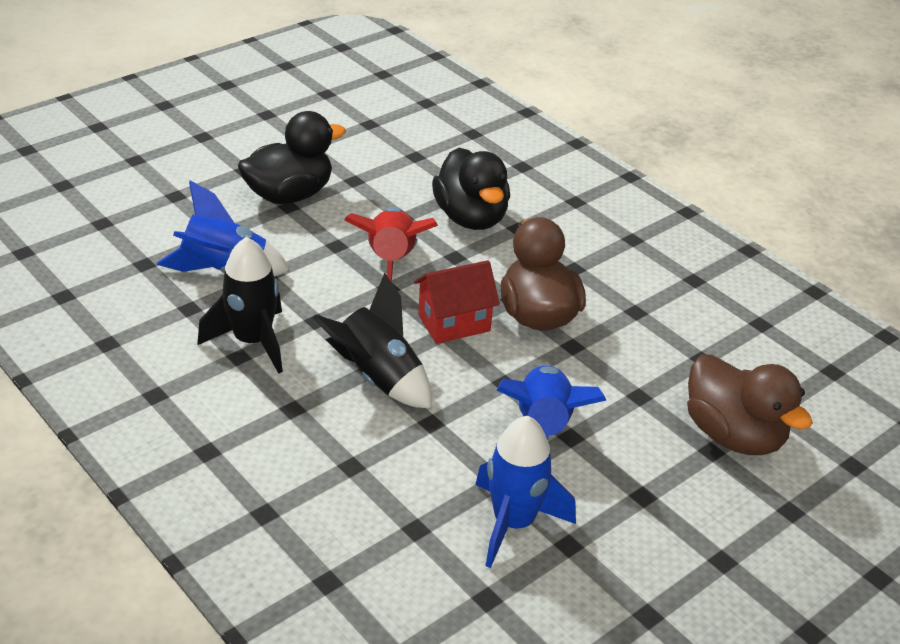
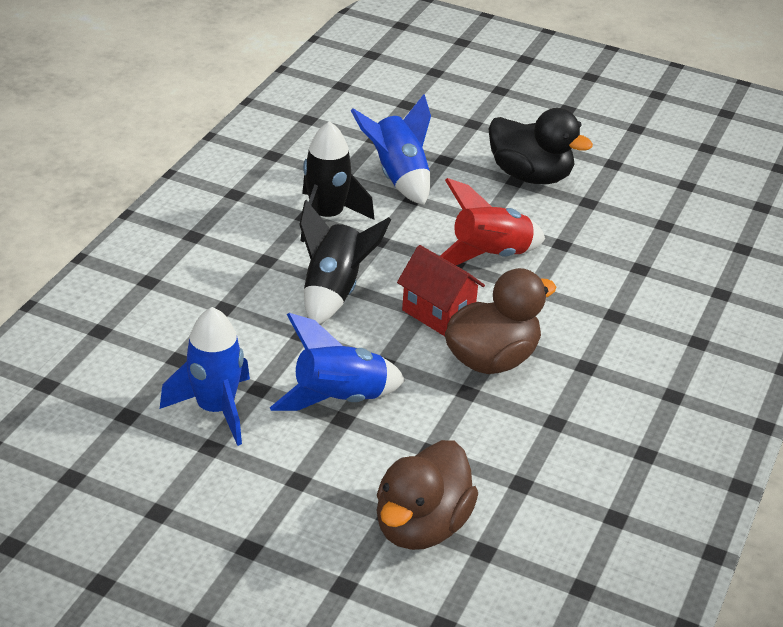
camera: 65 degrees right, 0 degrees up
black duck [432,148,510,230] -> none

